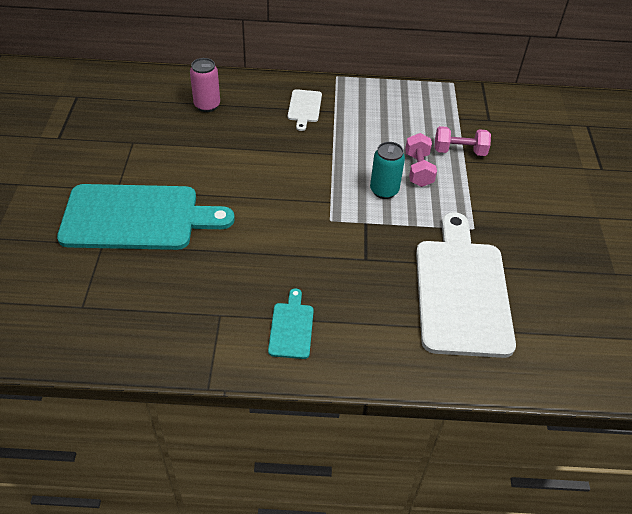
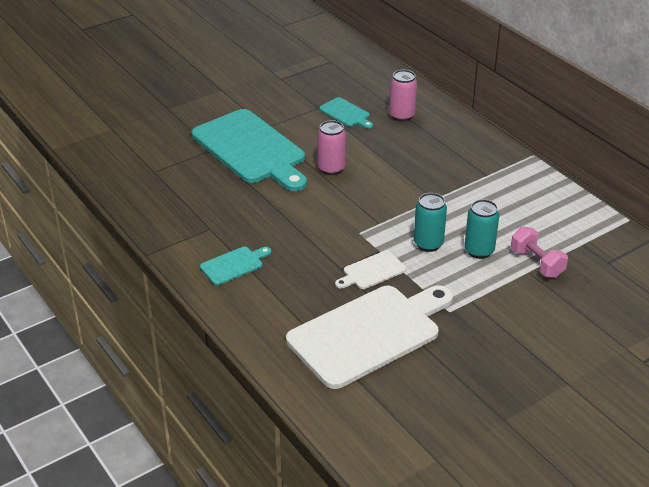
camera: 55 degrees right, 10 degrees down
white cutting board [288,89,322,131] -> white cutting board moved to [335,250,406,289]
pink dumbbell [405,133,437,187] -> turquoise can [464,199,499,259]
none -> pink can [317,120,346,175]
none -> turquoise cutting board [319,97,373,129]

